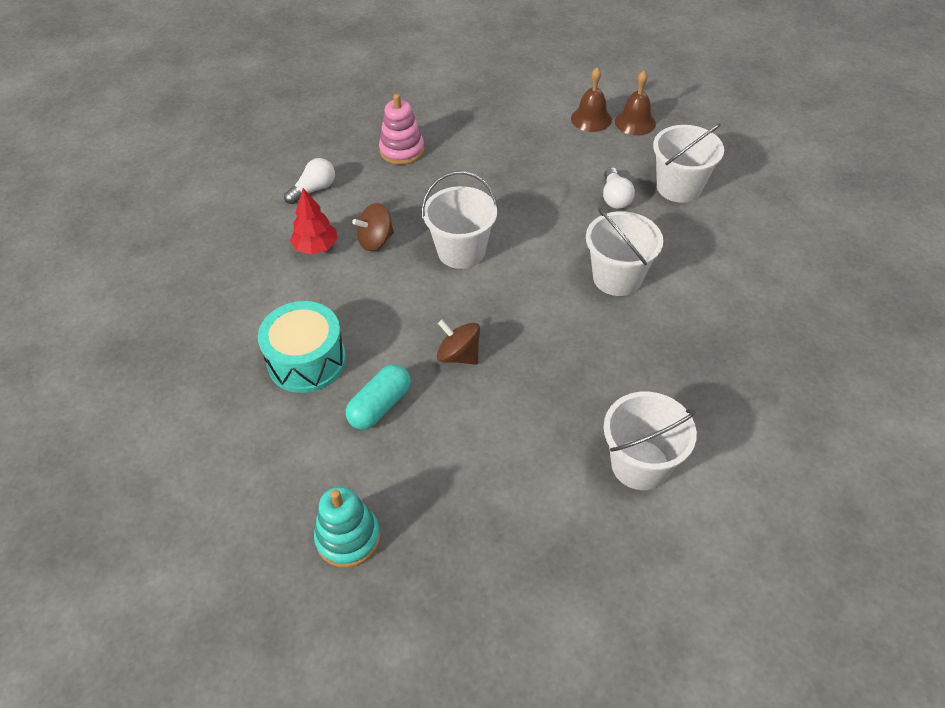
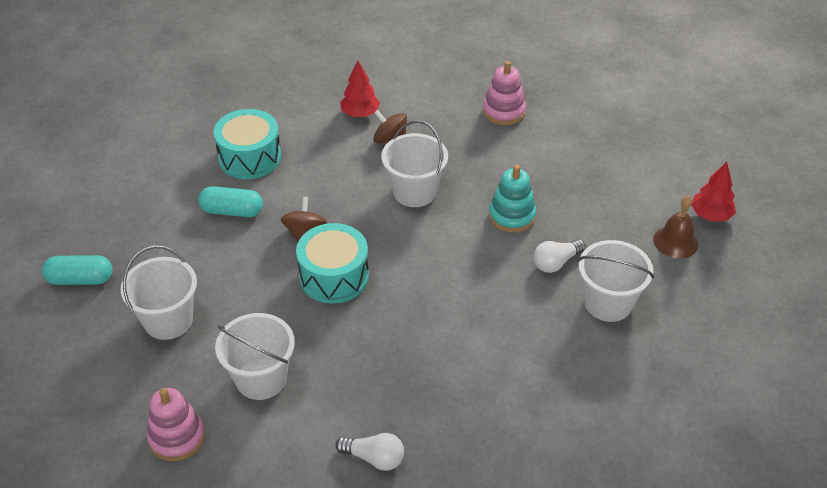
camera: 60 degrees right, 5 degrees down
white light bulb [284,158,335,204] -> white light bulb moved to [336,433,404,471]
turquoise stacking toy [314,487,380,568] -> turquoise stacking toy moved to [489,165,536,233]
brown bell [571,67,612,132] -> none
white bucket [586,208,663,296] -> white bucket moved to [121,246,197,340]
none -> turquoise capsule [42,255,113,285]
none -> pink stacking toy [147,388,205,461]
none -> turquoise drum [296,223,369,304]
none -> red tree [691,162,736,222]

